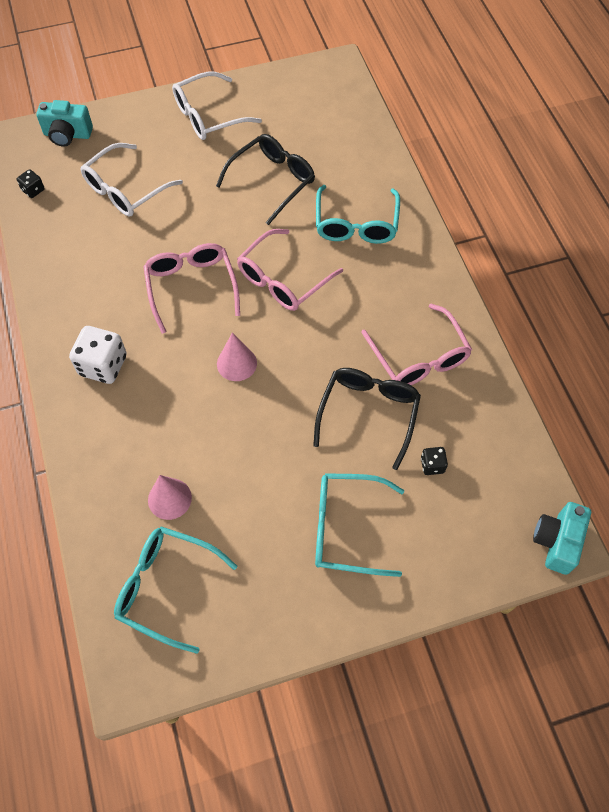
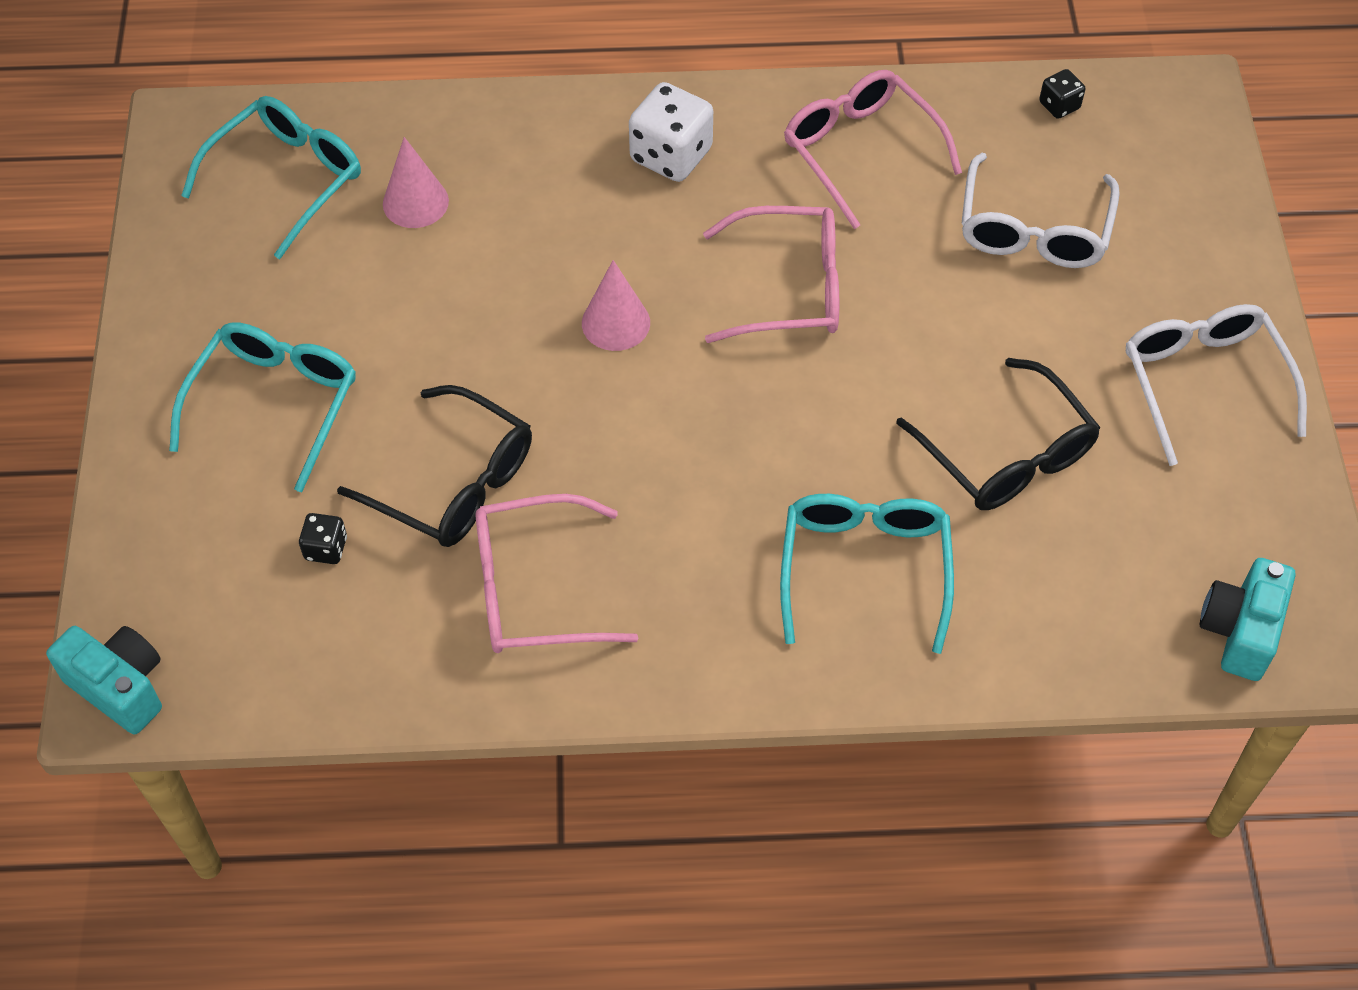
camera: 105 degrees right, 5 degrees down
turquoise camera [36,100,93,146] -> turquoise camera moved to [1200,558,1296,681]
white glasses [80,143,183,216] -> white glasses turned 135 degrees counterclockwise [962,153,1120,268]
pink glasses [237,229,343,311] -> pink glasses moved to [784,70,962,229]
turquoise glasses [316,185,400,244] -> turquoise glasses turned 75 degrees clockwise [780,494,954,654]

